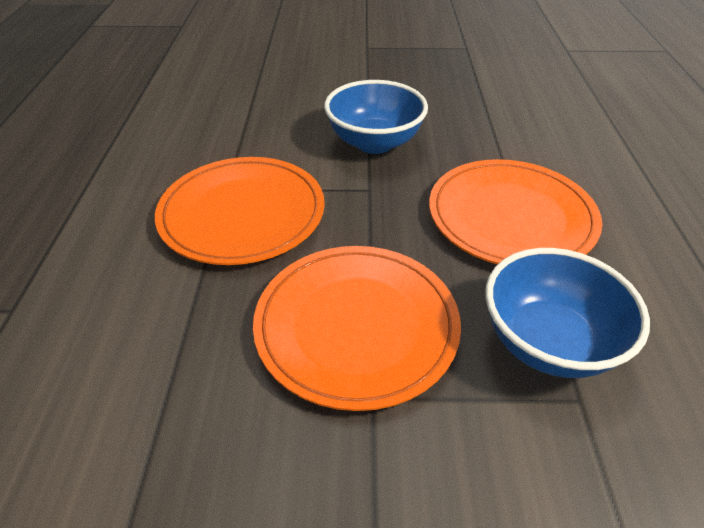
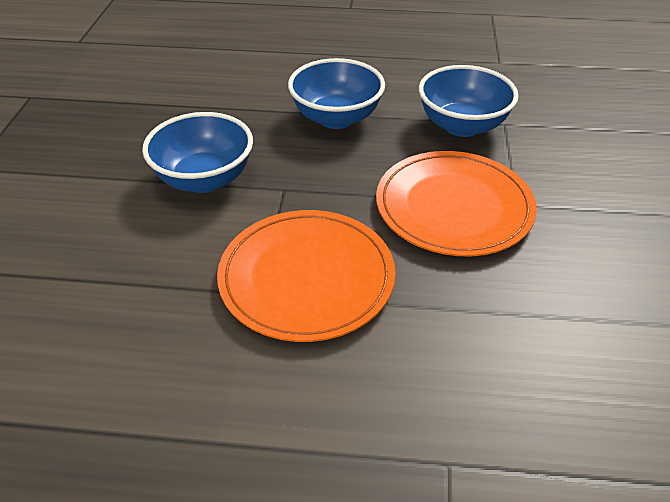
camera: 85 degrees left, 0 degrees up
orange plate [429,159,602,264] -> blue bowl [288,58,385,129]

